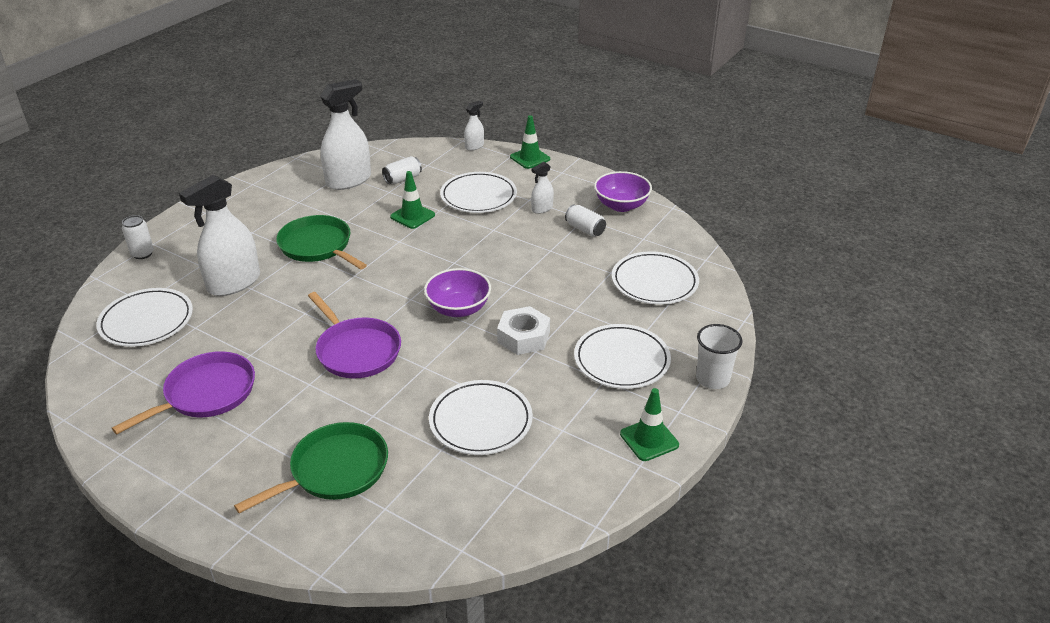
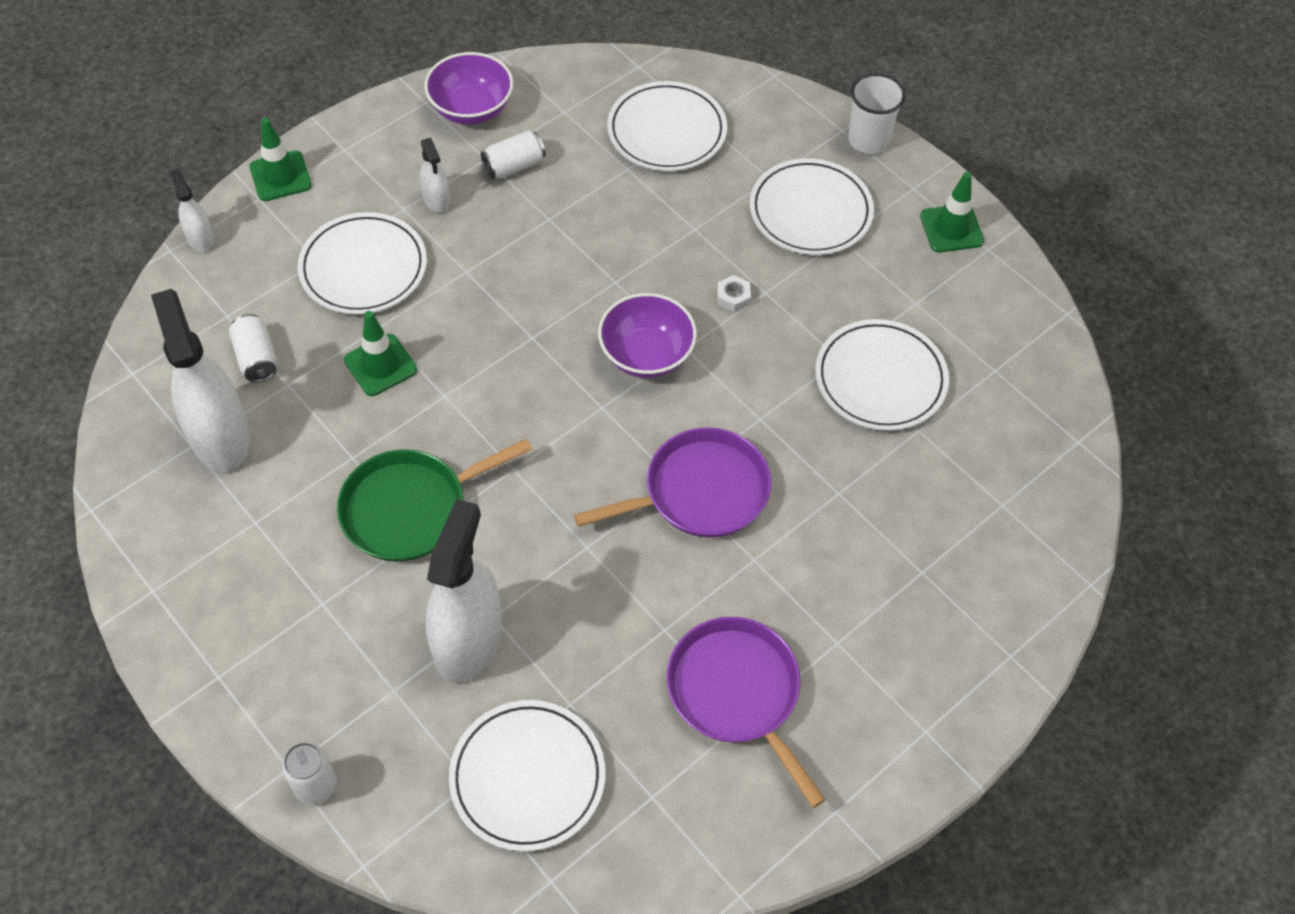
camera: 75 degrees left, 20 degrees up
white spray bottle [179,175,260,296] -> white spray bottle turned 135 degrees counterclockwise [426,499,502,683]
green pan [234,422,388,513] -> none
white nut [497,306,550,355] -> white nut [717,275,751,312], size x0.49

